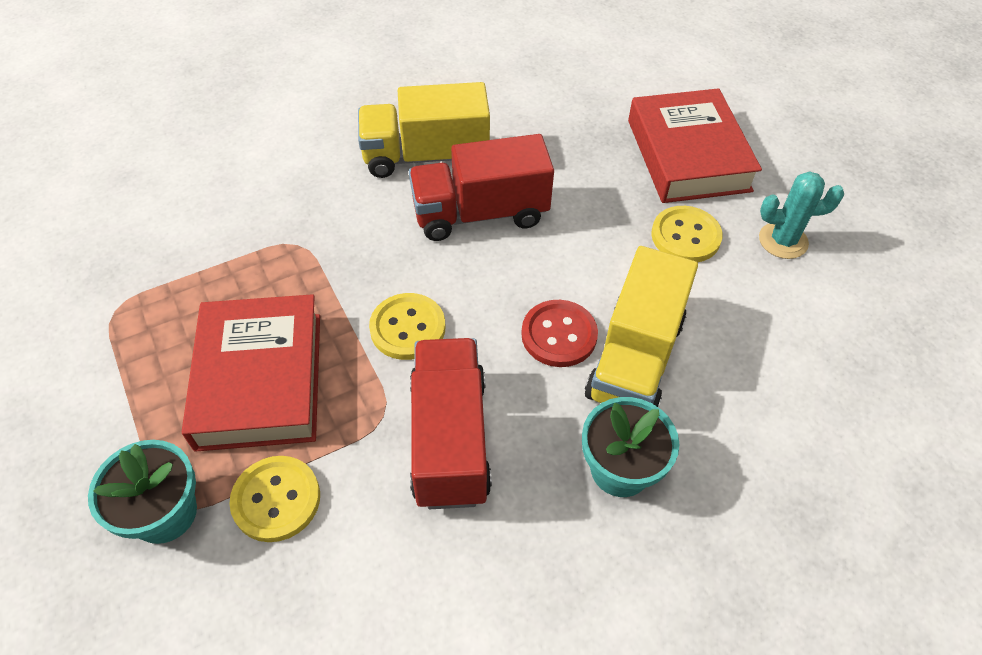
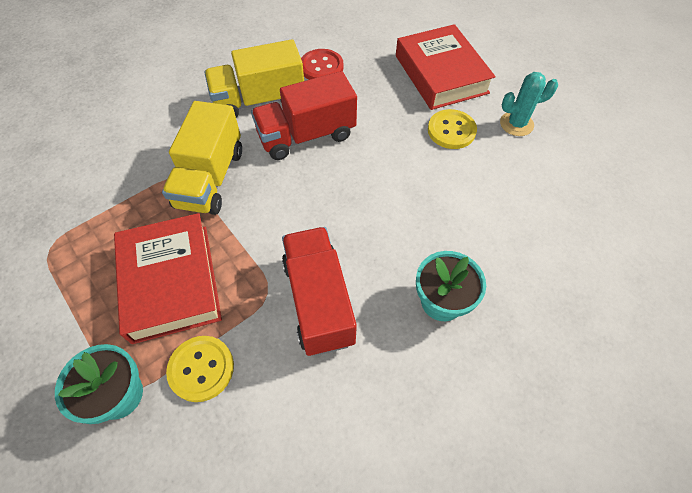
camera: 10 degrees left, 5 degrees up
yellow button [369,293,445,360] -> none
red button [521,300,598,367] -> red button moved to [301,49,343,80]
yellow truck [585,246,698,408] -> yellow truck moved to [162,101,242,215]

